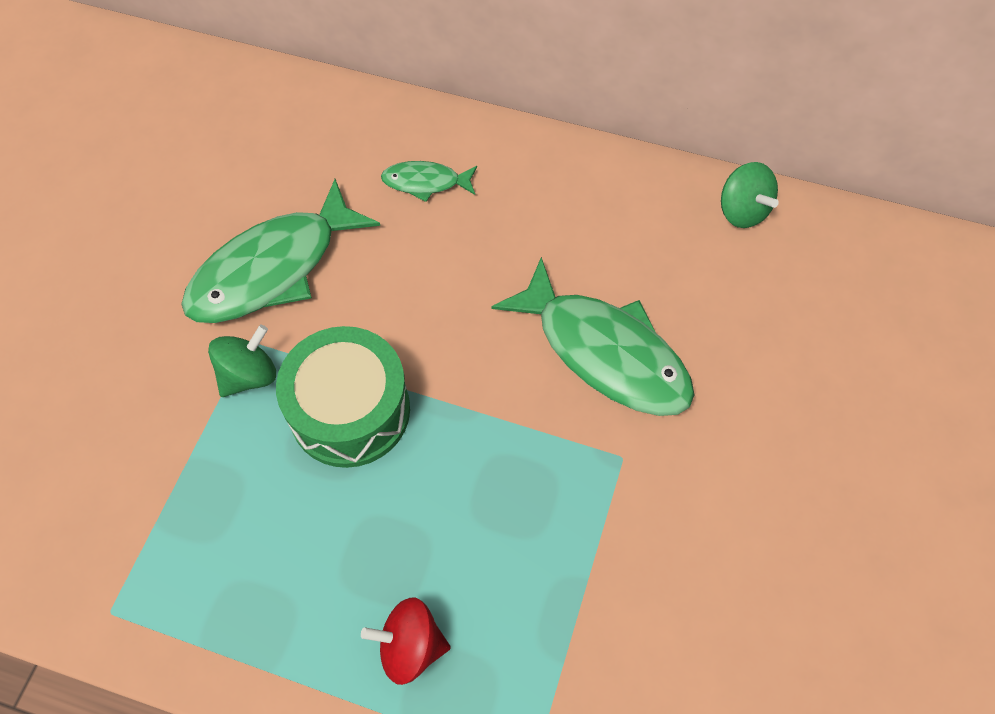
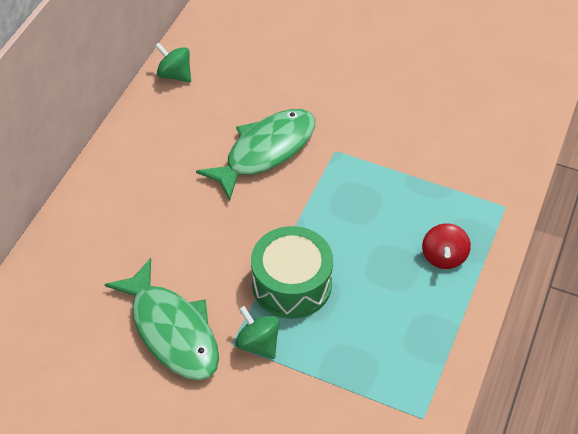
camera: 85 degrees left, 10 degrees down
green fish [381,161,477,202] -> none
green spinning top [721,162,779,228] -> green spinning top turned 120 degrees counterclockwise [155,42,191,82]

